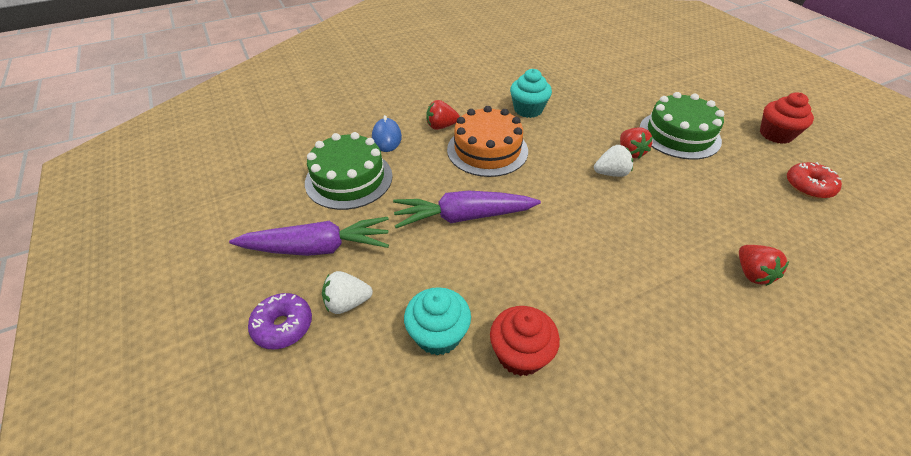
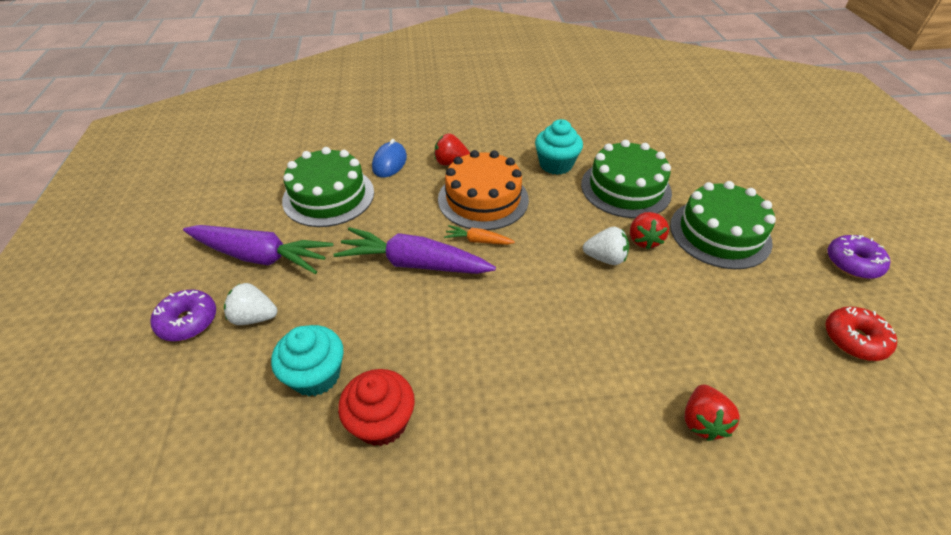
camera: 20 degrees right, 0 degrees up
red cupcake [760,92,814,144] -> purple donut [827,235,891,279]
none -> orange carrot [444,225,515,245]
none -> green cake [581,140,672,218]

